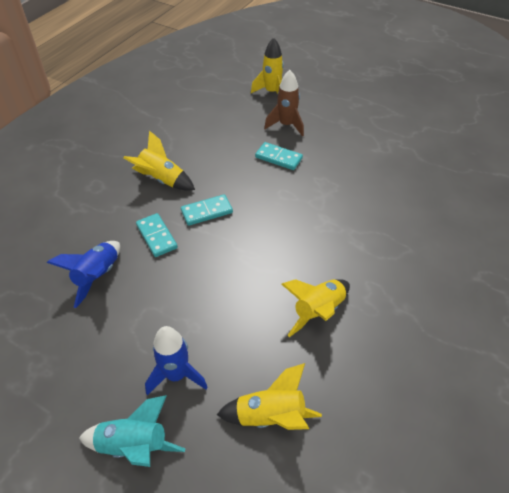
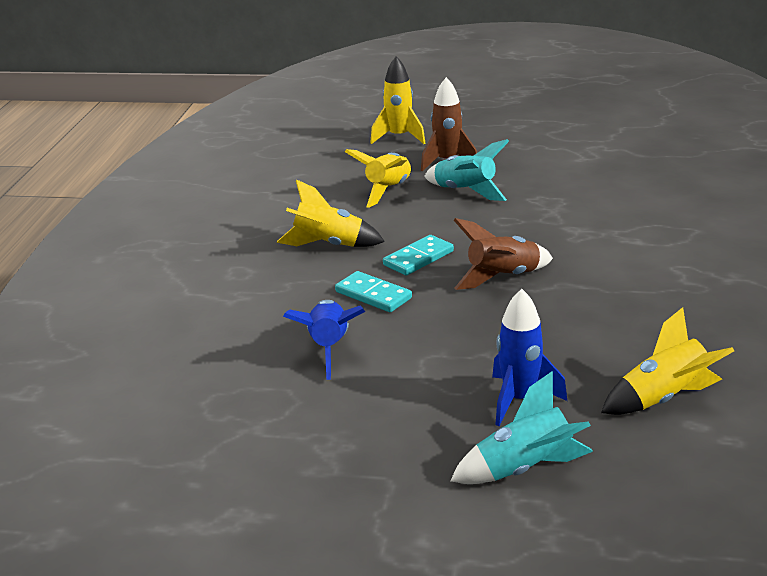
camera: 20 degrees left, 20 degrees down
turquoise domino [255,142,303,170] -> turquoise rocket [424,139,509,201]
yellow rocket [281,279,350,337] -> yellow rocket moved to [345,149,412,208]
none -> brown rocket [454,218,553,290]

